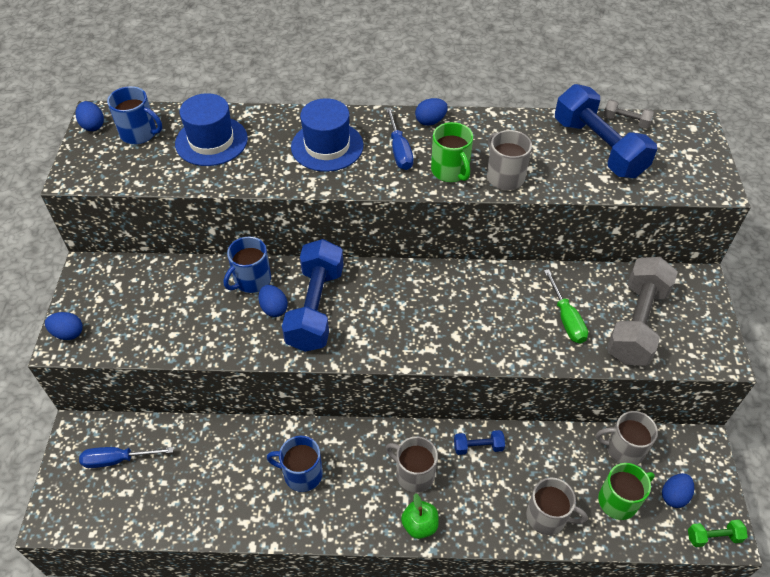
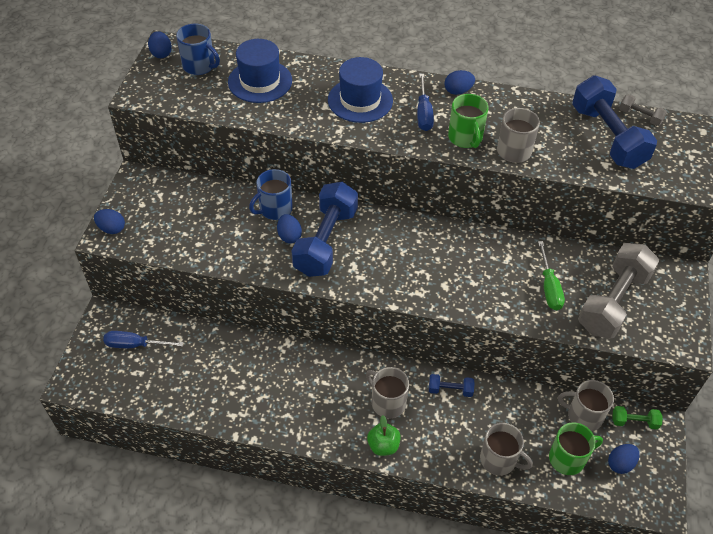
camera: 10 degrees right, 0 degrees up
blue mug [267,436,323,492] -> none
green dumbbell [688,520,748,547] -> green dumbbell moved to [612,406,663,429]

